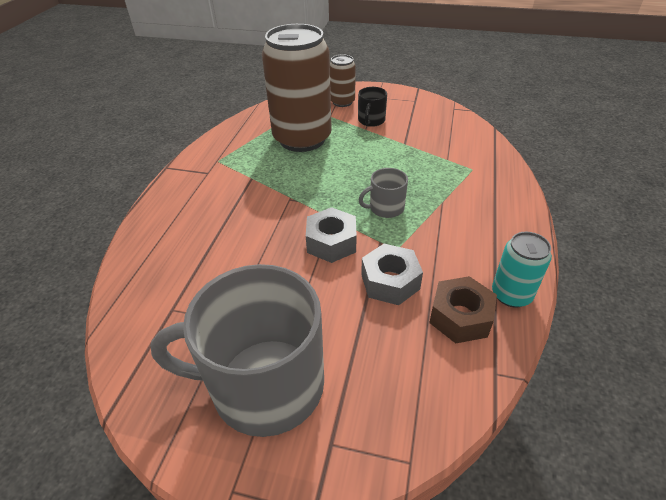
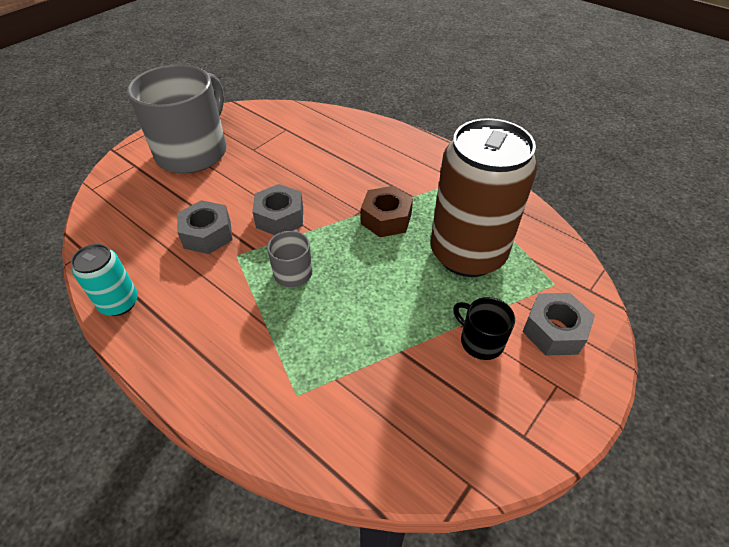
camera: 115 degrees right, 5 degrees up
brown can [330,54,356,107] -> grey nut [523,293,595,355]
brown nut [429,276,497,343] -> brown nut moved to [361,186,413,237]

